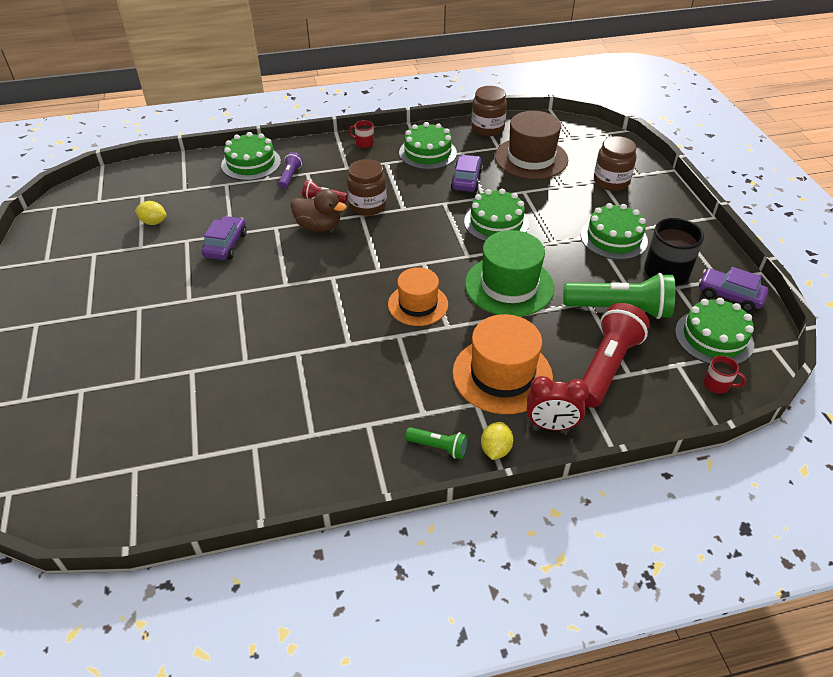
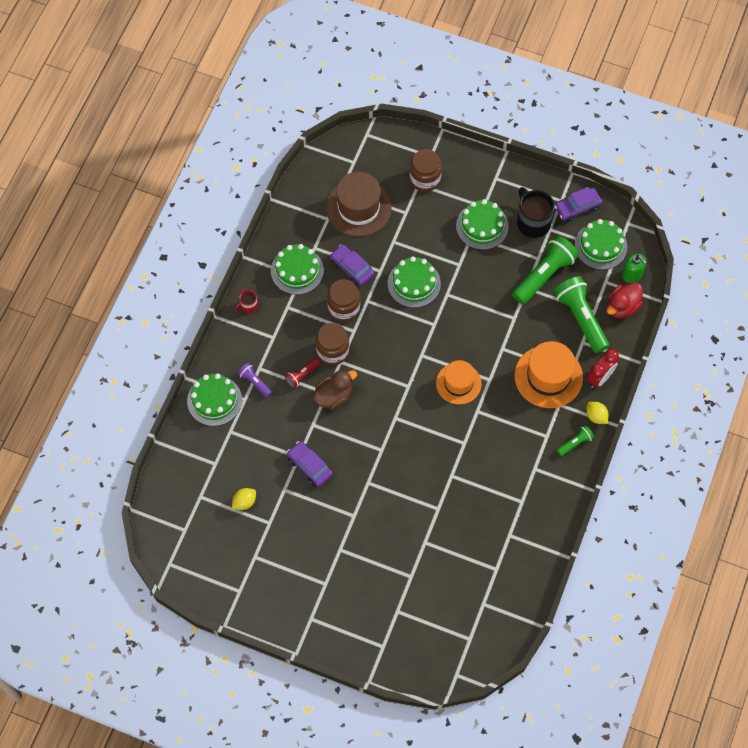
camera: 55 degrees left, 20 degrees up
green hat [465,230,554,317] -> none
brown jar [471,86,507,136] -> brown jar moved to [327,279,360,322]
red flashlight [582,303,650,408] -> green flashlight [554,276,609,353]
red mug [703,356,747,394] -> green soap dispenser [622,254,647,283]
none -> red duck [607,282,643,319]

